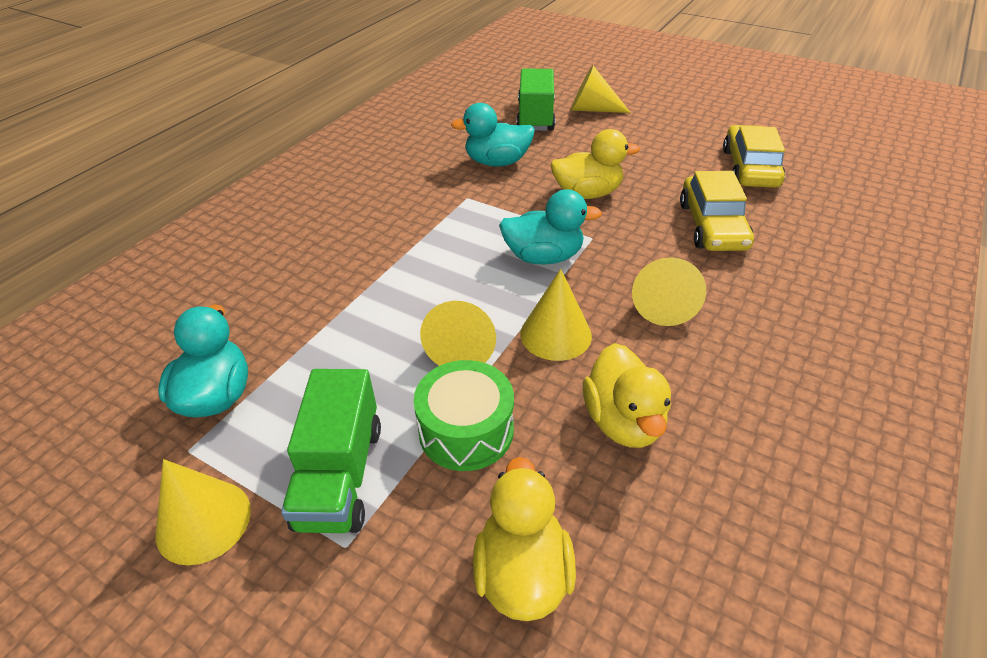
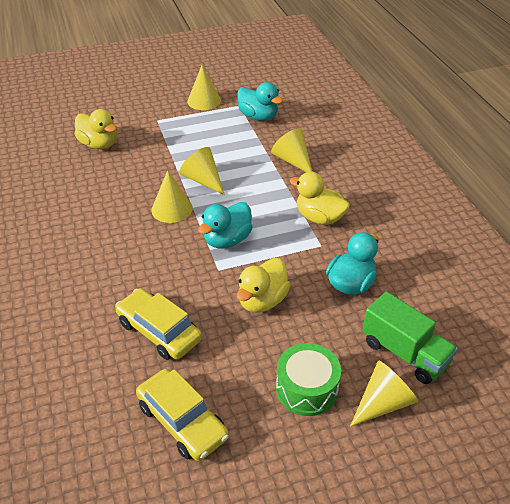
camera: 130 degrees right, 0 degrees up
green truck [281,369,381,533] -> none
green drum [413,360,514,471] -> green drum moved to [276,343,341,416]
yellow duck [583,343,671,448] -> yellow duck moved to [290,171,350,225]
yellow cone [632,257,706,326] -> yellow cone moved to [271,128,312,172]

